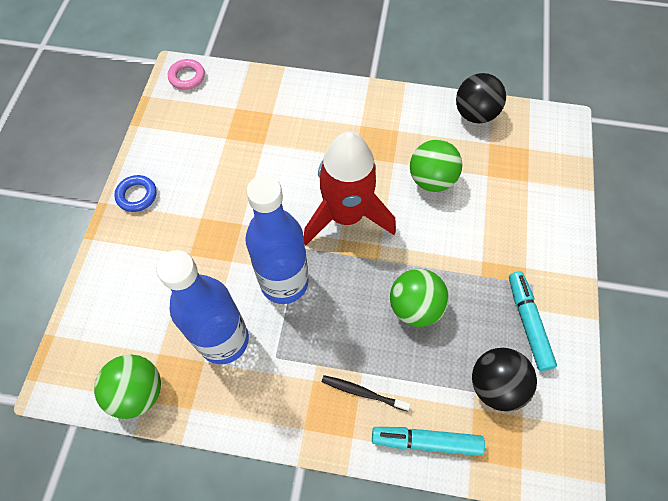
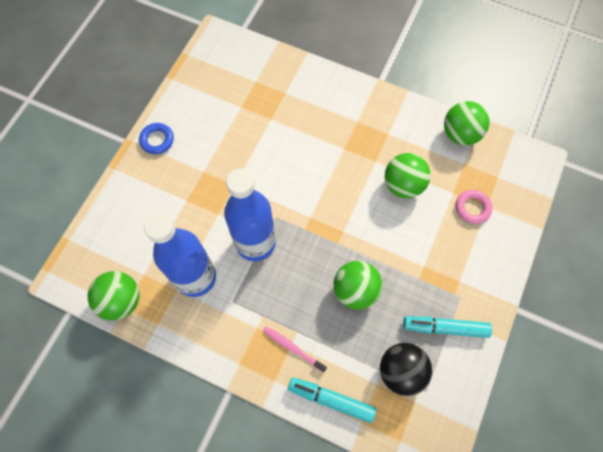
camera: 15 degrees right, 5 degrees up
pink ring [168,59,205,90] -> pink ring moved to [456,190,492,224]
red rocket [304,132,396,246] -> none
black toothbrush [322,375,410,411] -> pink toothbrush [263,326,327,372]
black ball [456,73,506,123] -> green ball [444,101,489,145]
turquoise marker [509,272,557,371] -> turquoise marker turned 90 degrees counterclockwise [403,317,492,338]

